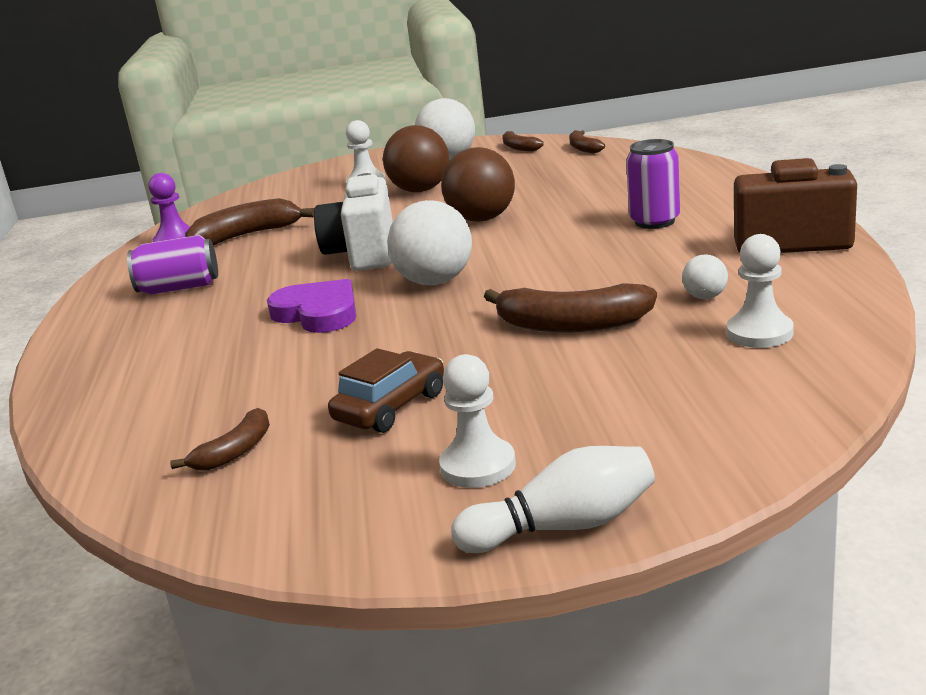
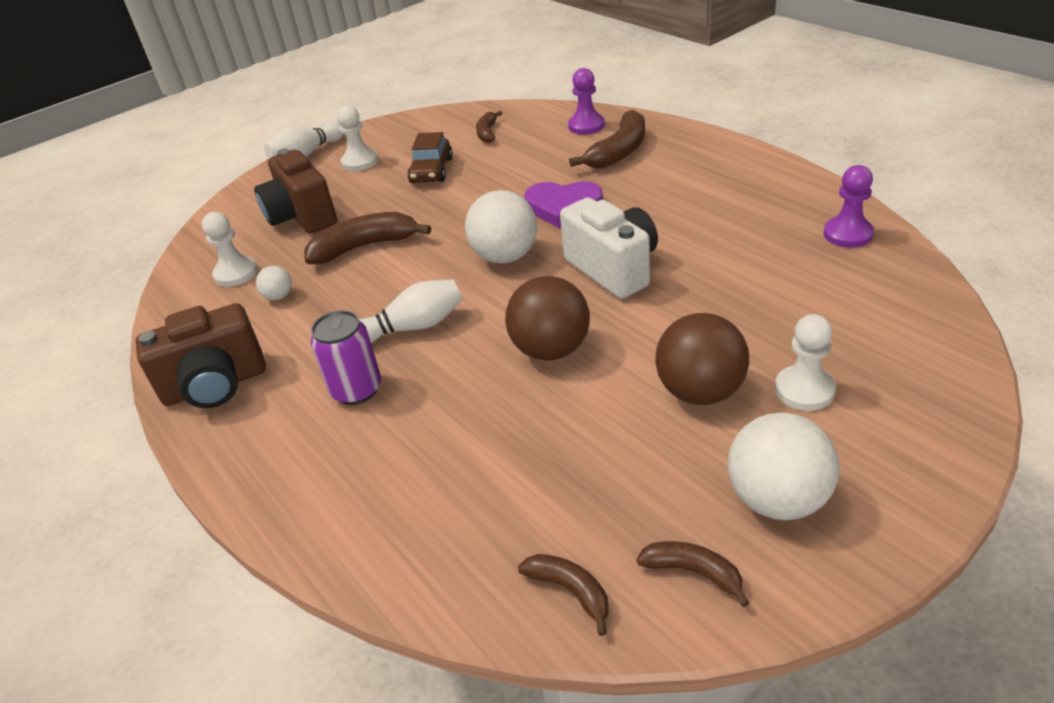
camera: 150 degrees right, 15 degrees up
purple can [127,235,218,295] -> none
brown banana [185,198,315,246] -> brown banana moved to [569,110,645,168]
none -> brown camera [254,149,337,234]
none -> white bowling pin [359,280,463,343]
none -> purple pawn [568,68,605,135]

